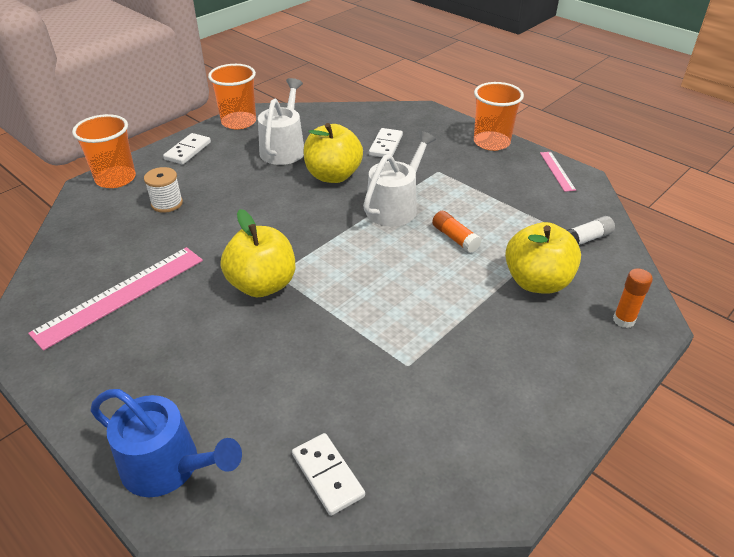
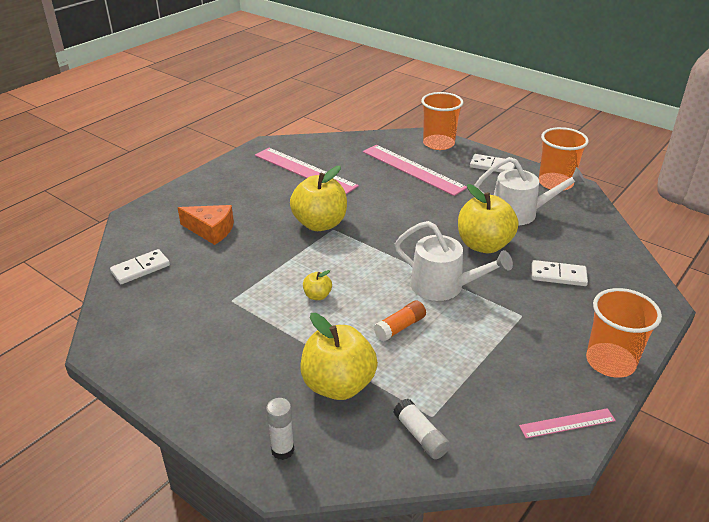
camera: 85 degrees right, 5 degrees down
blue watering can [90,389,242,497] -> none
white spool [144,167,183,213] -> pink ruler [363,145,467,196]
orange glue stick [613,268,653,328] -> white glue stick [266,398,294,460]
none -> orange cheese [178,205,234,245]
none -> yellow apple [303,270,332,300]

